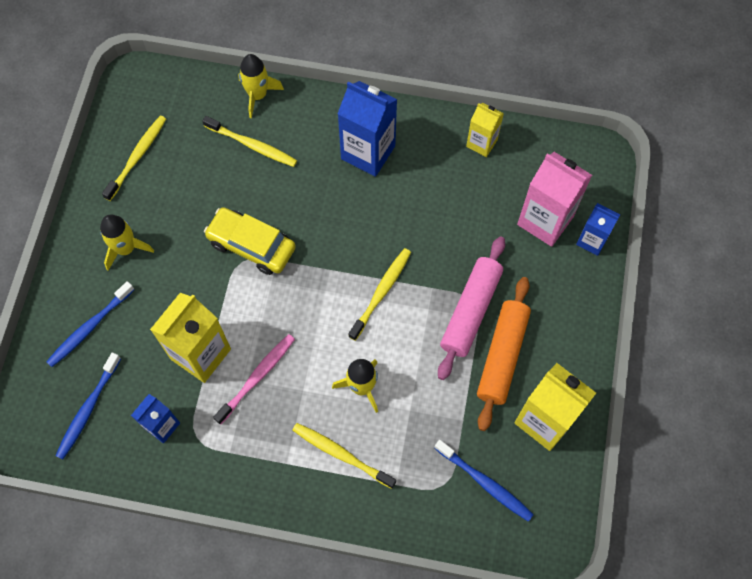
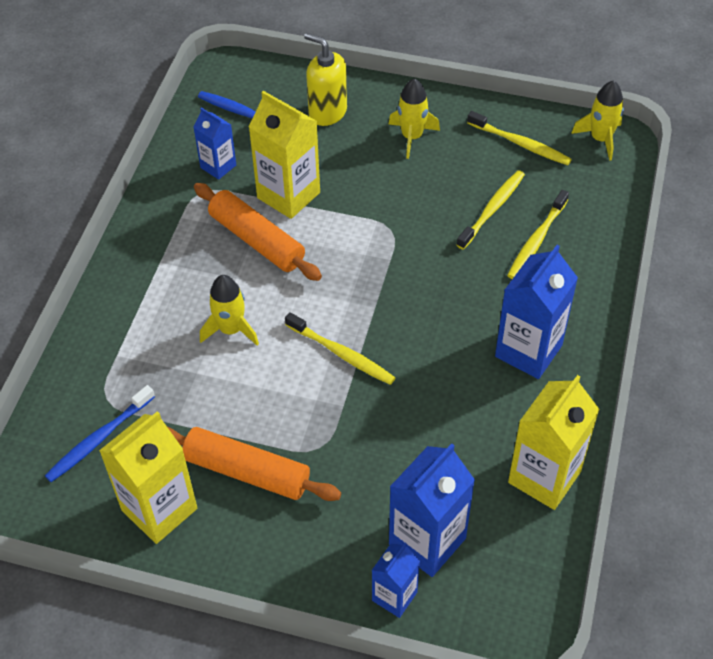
camera: 95 degrees right, 15 degrees down
blue toothbrush [46,281,134,367] -> yellow soap dispenser [304,33,347,126]
yellow car [204,207,296,275] -> none
pink toothbrush [213,334,295,424] -> orange rolling pin [194,183,322,281]
yellow rocket [238,54,284,118] -> yellow rocket moved to [571,80,624,161]
yellow toothbrush [292,423,396,489] -> yellow toothbrush moved to [457,170,525,250]
pink rolling pin [438,236,505,380] -> none
yellow carton [466,103,504,157] -> yellow carton [508,375,600,510], size x1.72
pink carton [517,152,592,247] -> blue carton [389,443,475,577]

